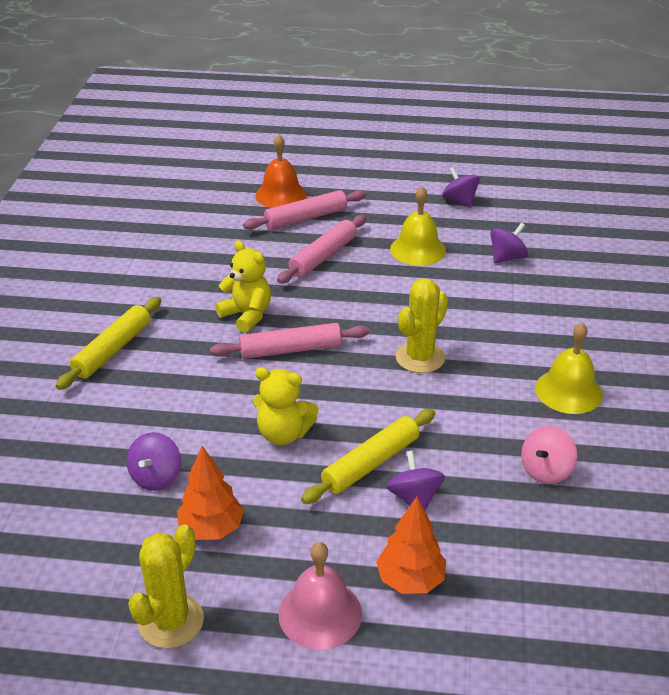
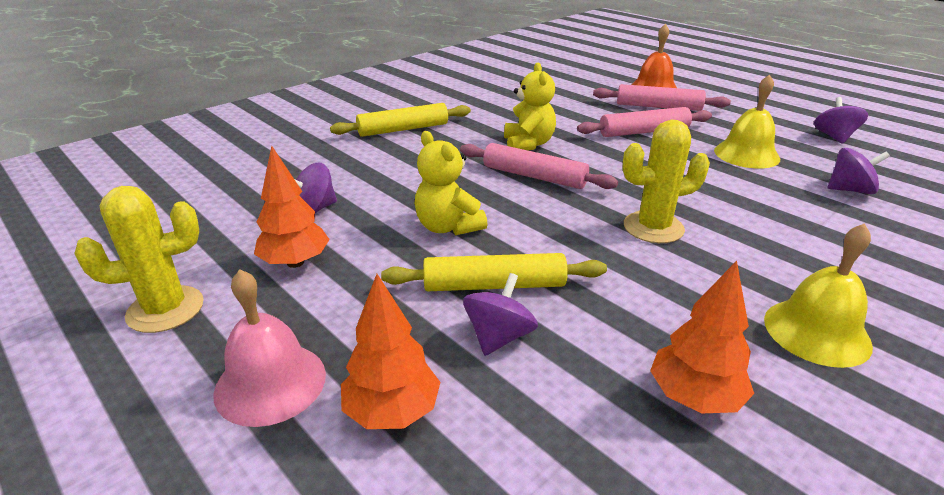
camera: 40 degrees right, 5 degrees down
pink spinning top [521,426,577,484] -> orange tree [650,261,754,413]

